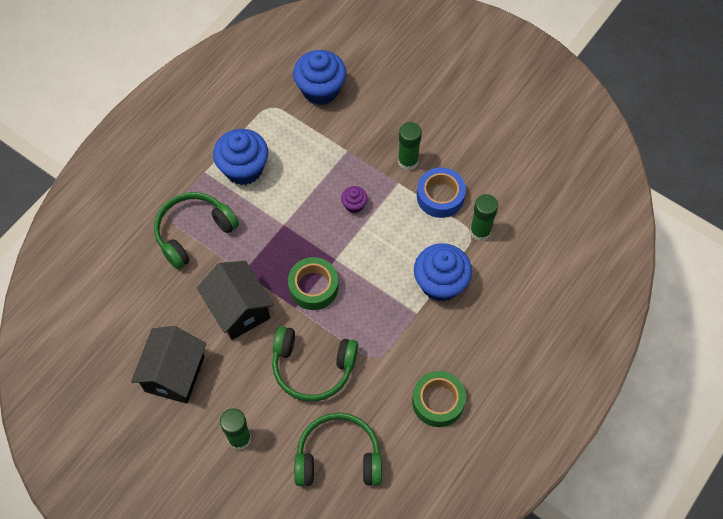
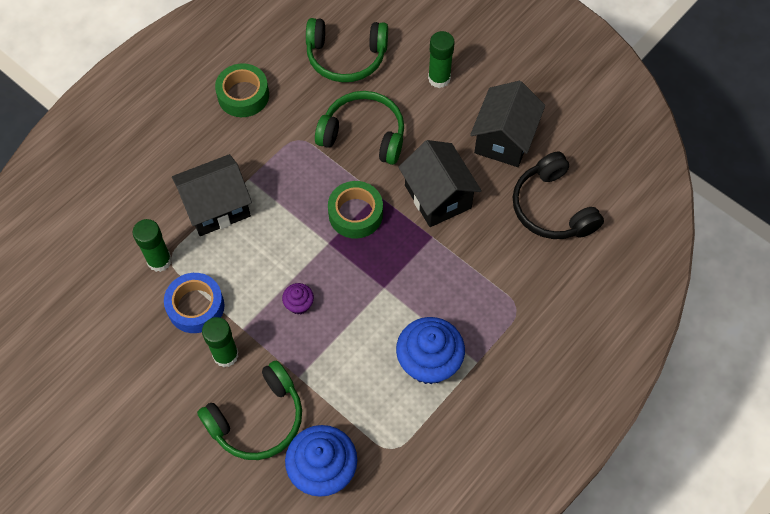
camera: 175 degrees left, 0 degrees up
green headphones [154,192,239,269] -> green headphones moved to [197,360,302,460]
blue cupcake [414,243,472,301] -> black house [172,154,252,236]
none -> black headphones [513,152,604,239]

